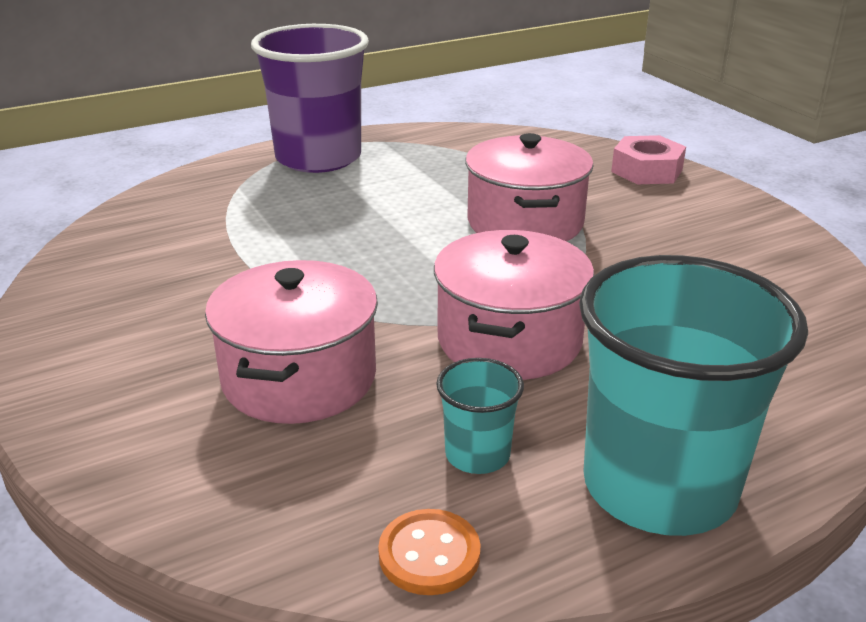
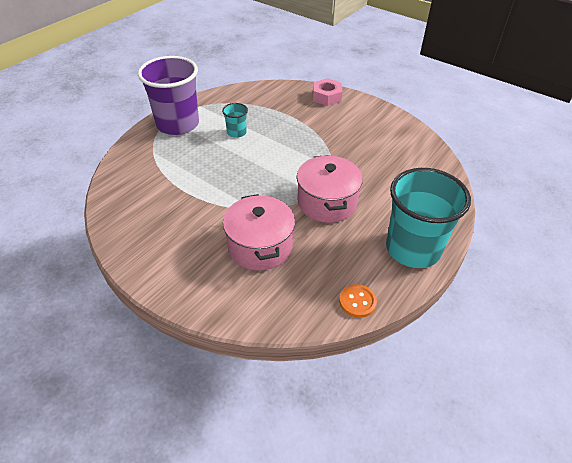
camera: 25 degrees left, 15 degrees up
turquoise cup [436,358,524,474] -> turquoise cup moved to [222,103,248,138]
pink pot [465,133,594,241] -> none

